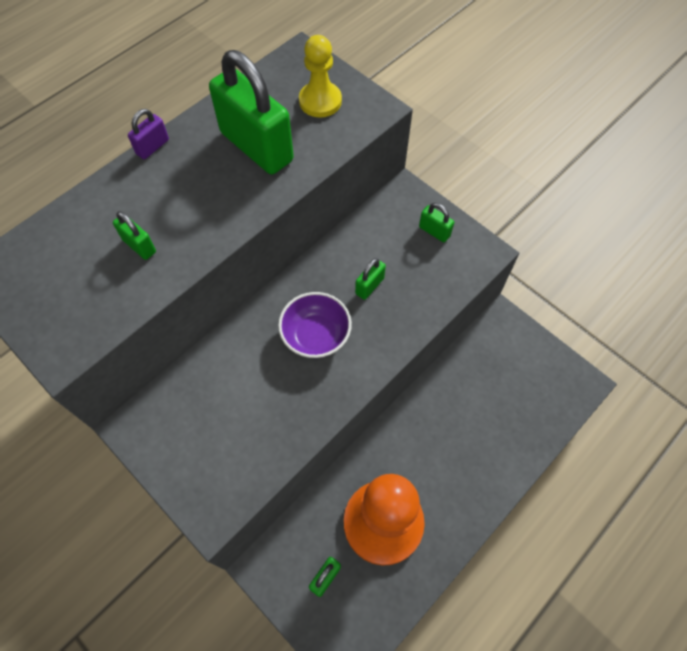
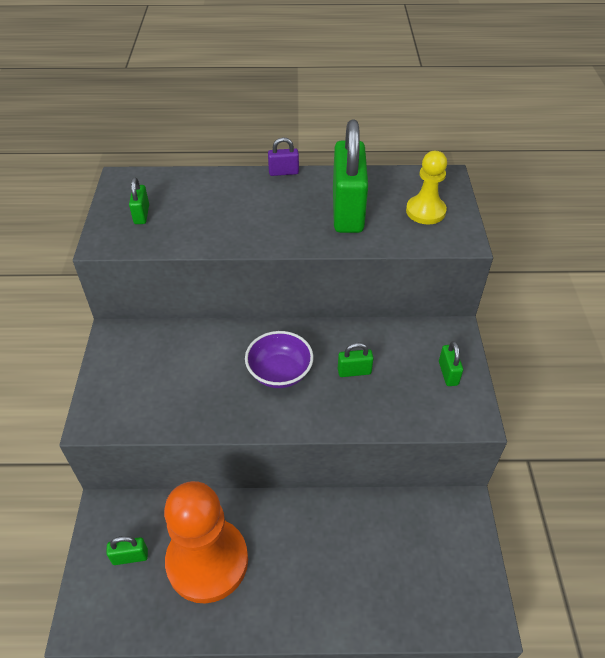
camera: 45 degrees right, 15 degrees down
green padlock [113,211,156,260] -> green padlock moved to [129,178,149,224]

